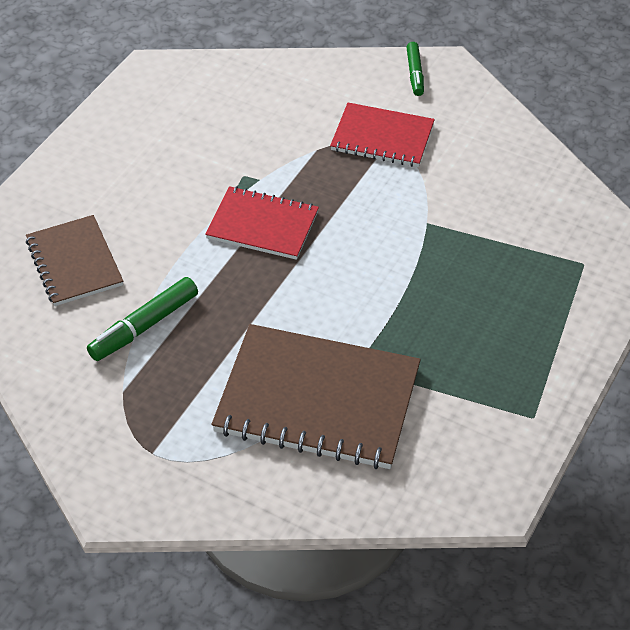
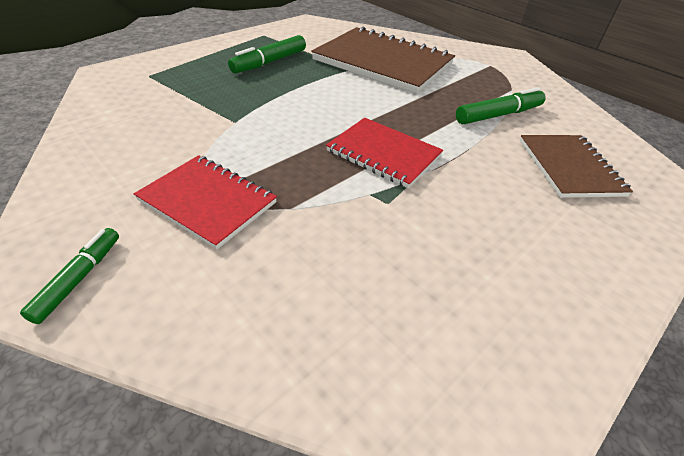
camera: 165 degrees left, 5 degrees down
none -> green marker [228,35,306,73]

